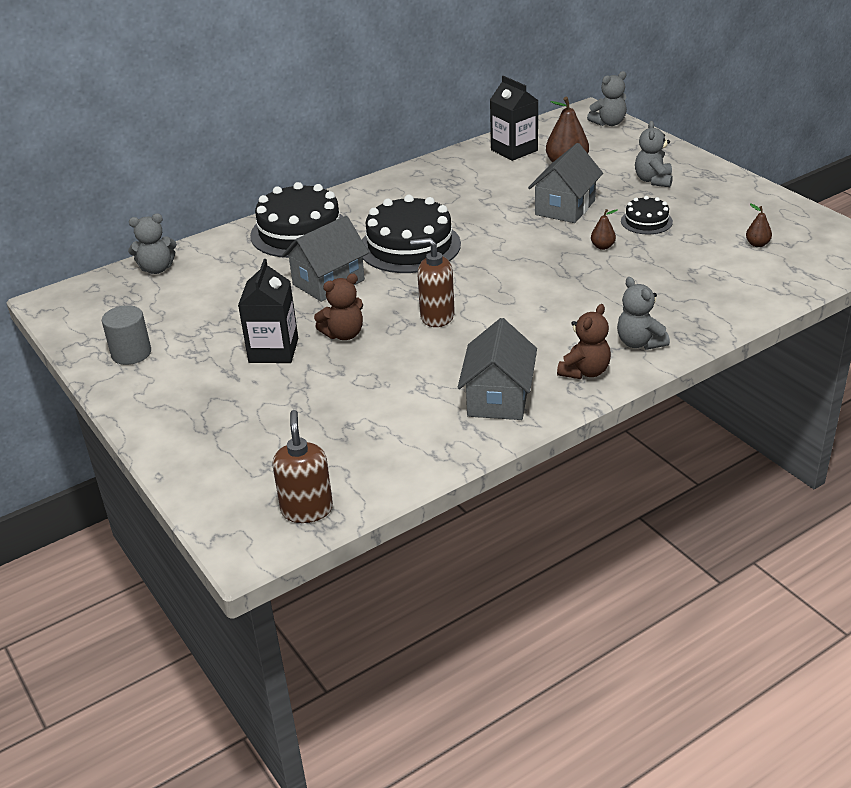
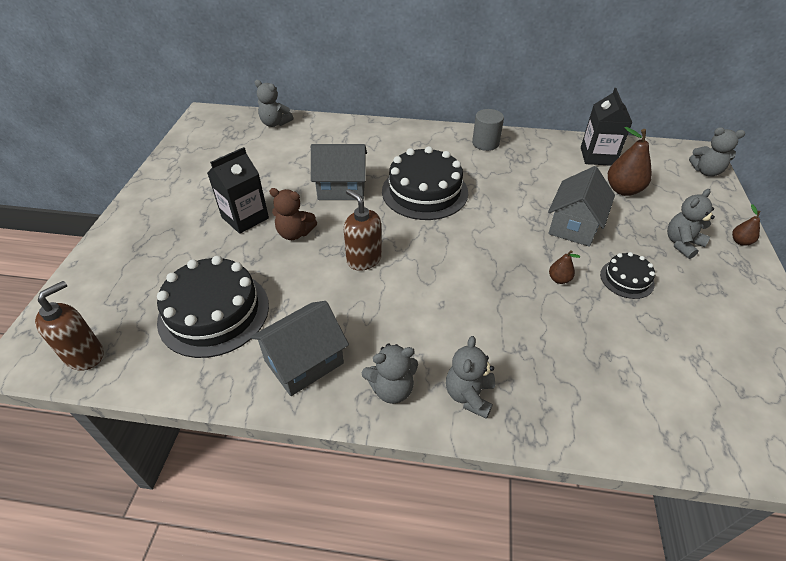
camera: 40 degrees right, 10 degrees up
grey cylinder [102,305,151,365] -> grey cylinder moved to [472,109,504,151]
black cake [250,182,344,258] -> black cake moved to [157,256,269,358]
grey house [528,143,603,223] -> grey house turned 45 degrees counterclockwise [548,166,615,247]
brown teddy bear [557,304,611,379] -> grey teddy bear [362,343,418,404]
brown pear [746,203,772,247] -> brown pear moved to [732,204,760,246]

